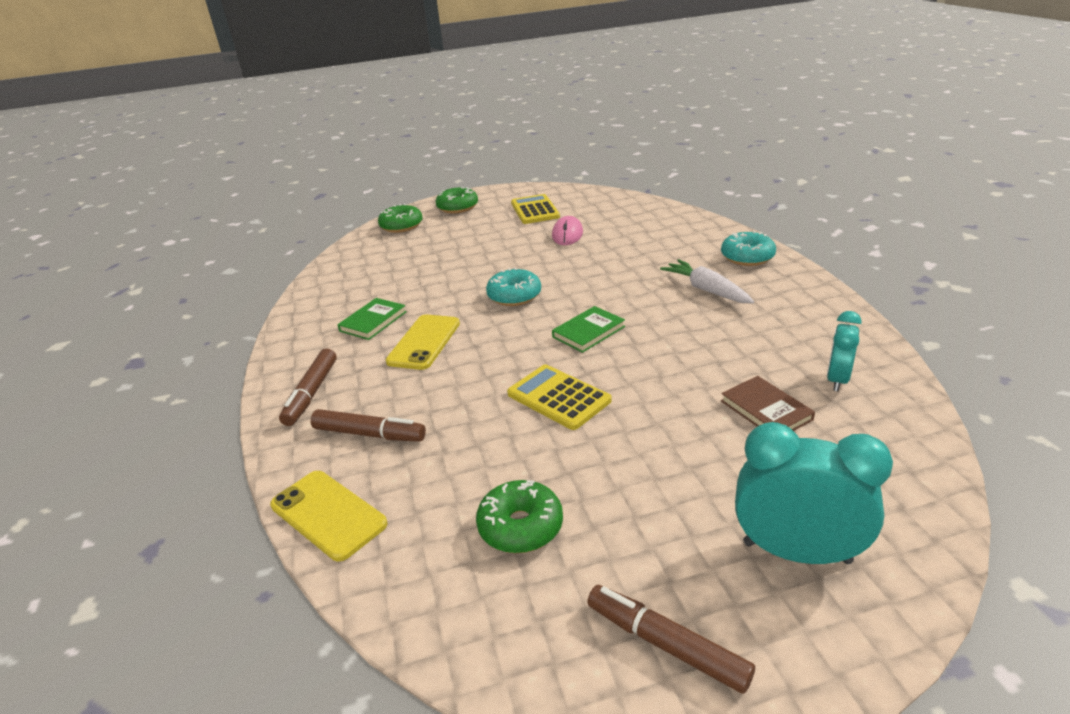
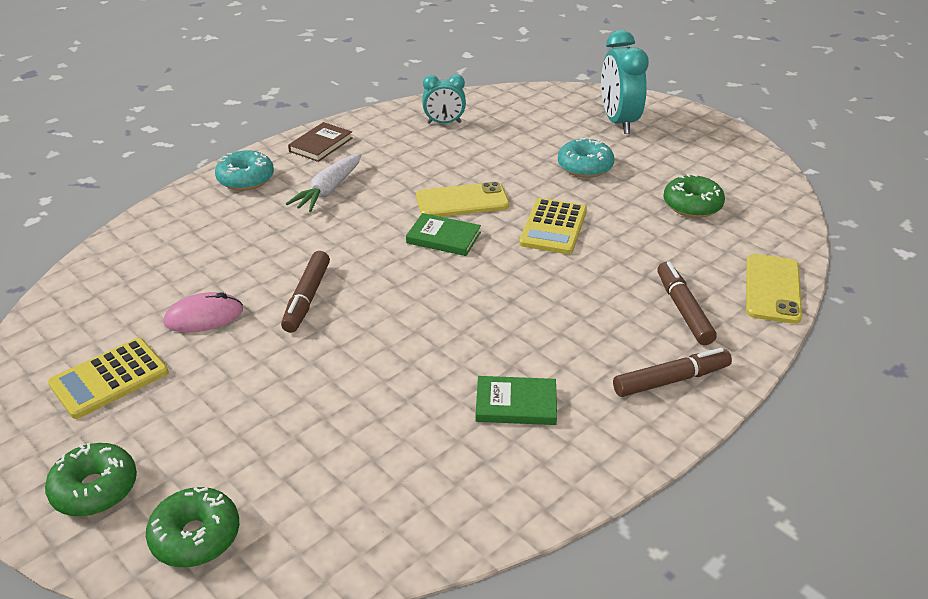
camera: 120 degrees left, 5 degrees up
yellow phone [385,315,460,370] -> yellow phone moved to [416,182,509,217]
turquoise donut [486,267,541,306] -> turquoise donut moved to [558,137,614,178]
brown marker [587,585,755,694] -> brown marker moved to [281,251,330,333]
brown book [721,376,815,431] -> brown book moved to [288,122,352,162]

